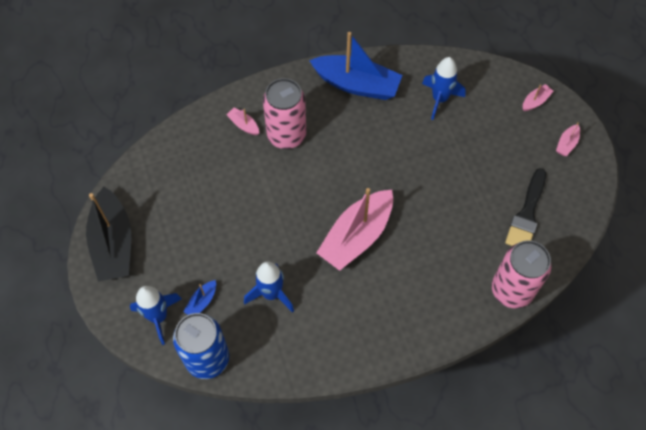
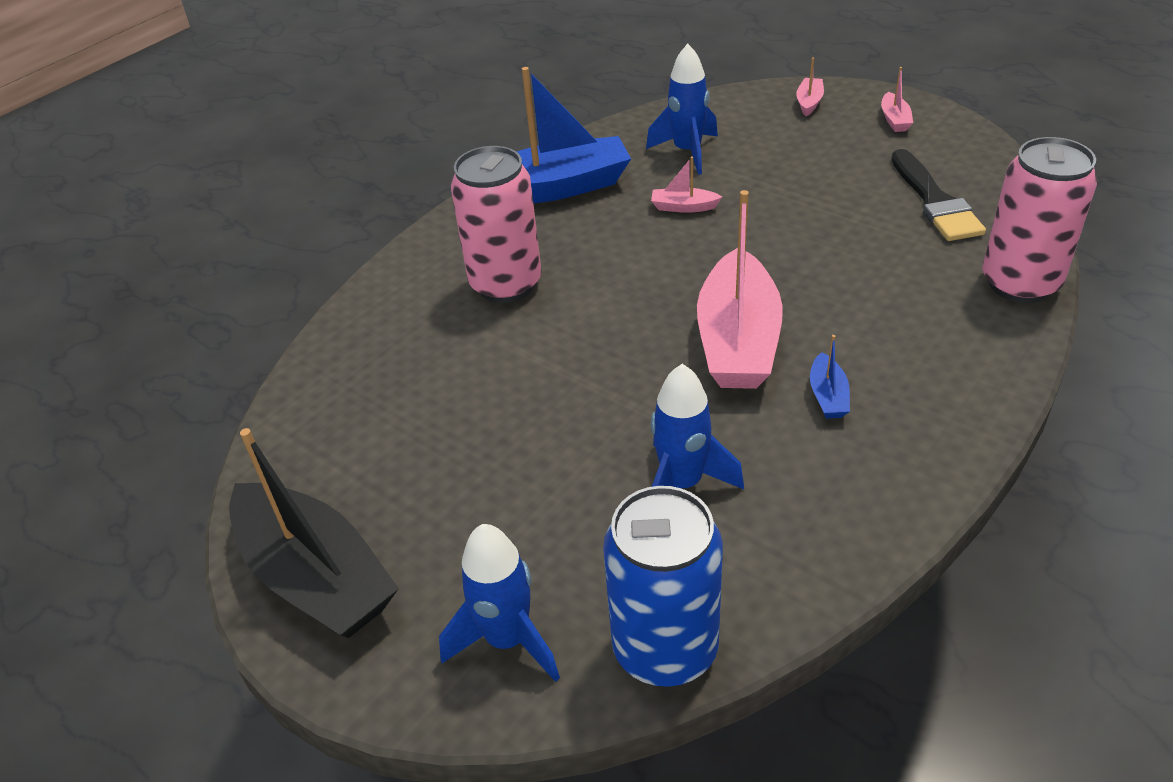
camera: 30 degrees left, 20 degrees down
blue boat [184,280,216,315] -> blue boat moved to [810,335,850,419]
pink boat [226,107,259,135] -> pink boat moved to [651,157,722,213]

